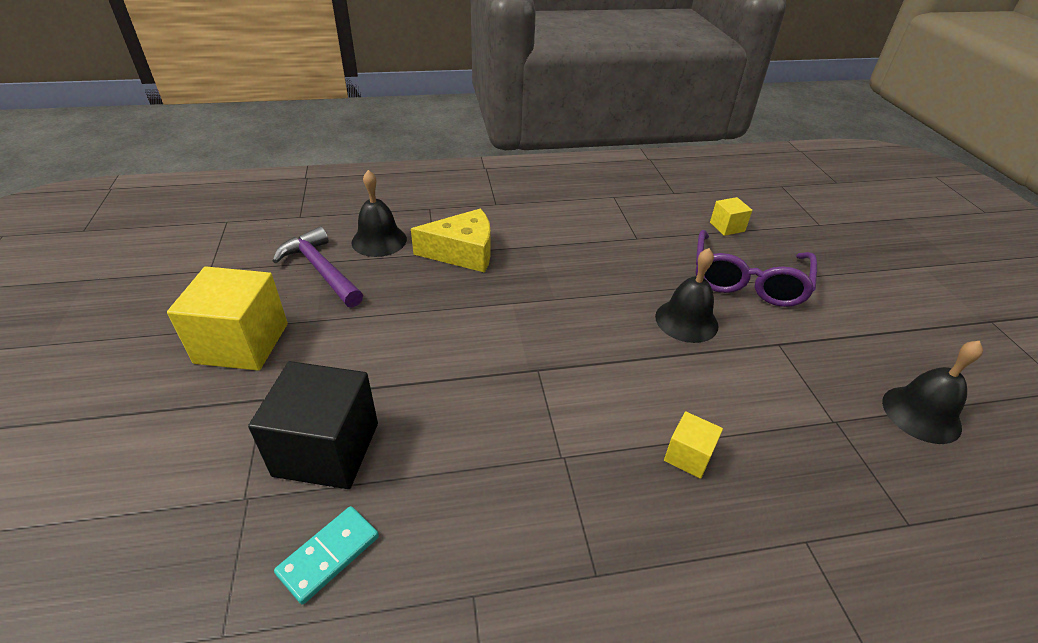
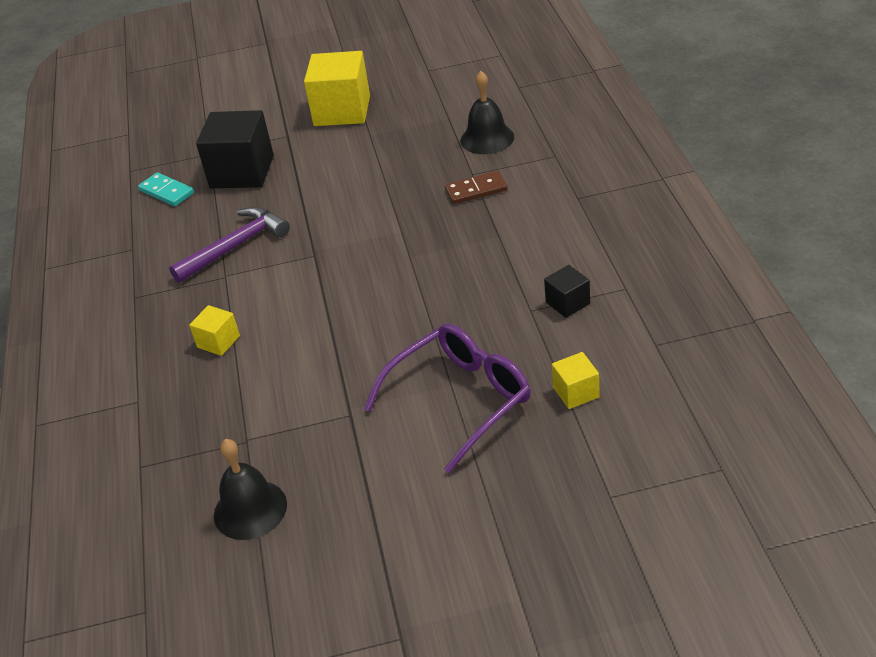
camera: 95 degrees right, 0 degrees up
purple hammer [273,227,363,308] -> purple hammer moved to [169,207,290,283]
yellow cheese [411,208,491,273] -> brown domino [445,171,507,204]
black bell [655,248,718,343] -> none
purple glasses [696,230,817,307] -> purple glasses turned 120 degrees clockwise [364,324,531,473]
none -> black cube [544,265,590,318]

